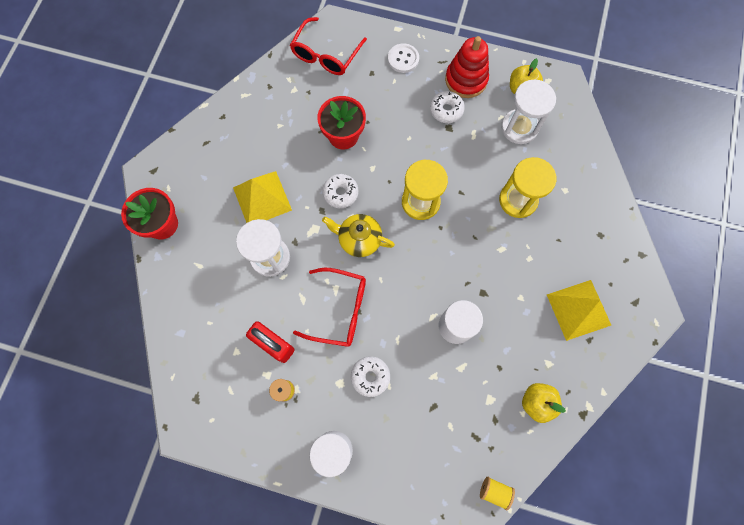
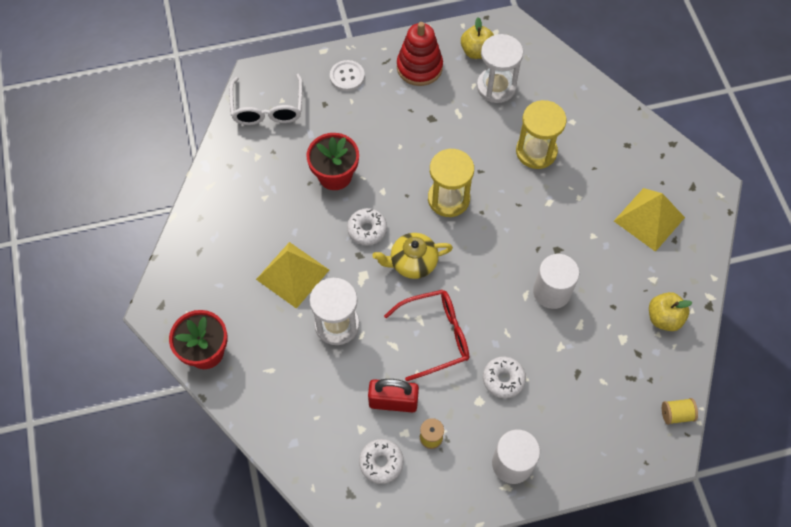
camera: 30 degrees left, 10 degrees down
red glasses [290,17,367,75] -> white glasses [229,74,303,125]
white donut [430,91,465,123] -> white donut moved to [359,439,404,484]

